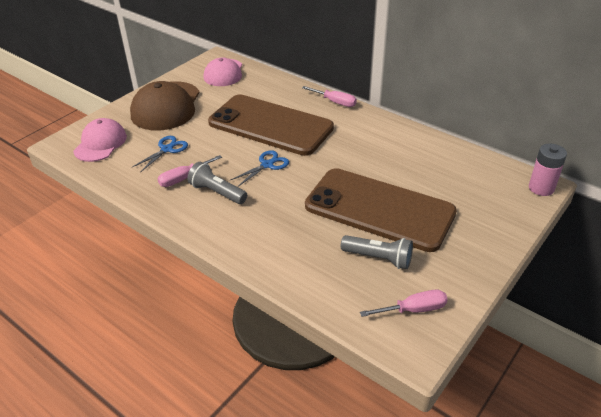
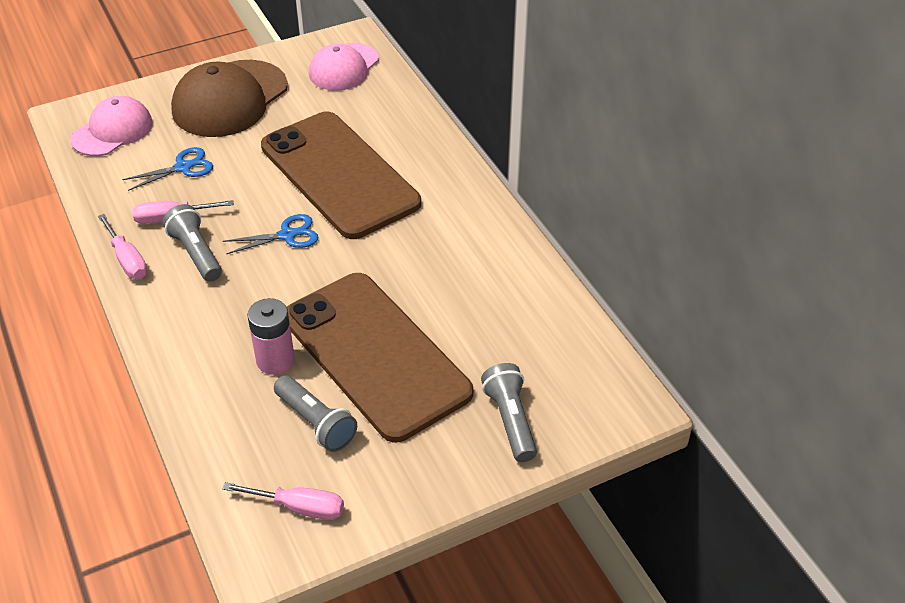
camera: 25 degrees right, 5 degrees up
pink screwdriver [302,86,357,107] -> pink screwdriver moved to [98,214,147,279]
pink battery [529,144,567,196] -> pink battery moved to [248,298,295,375]
none -> grey flashlight [481,363,537,462]

